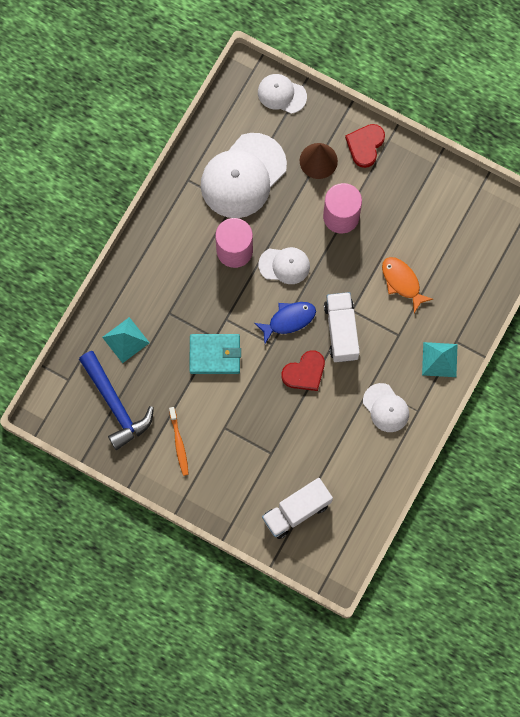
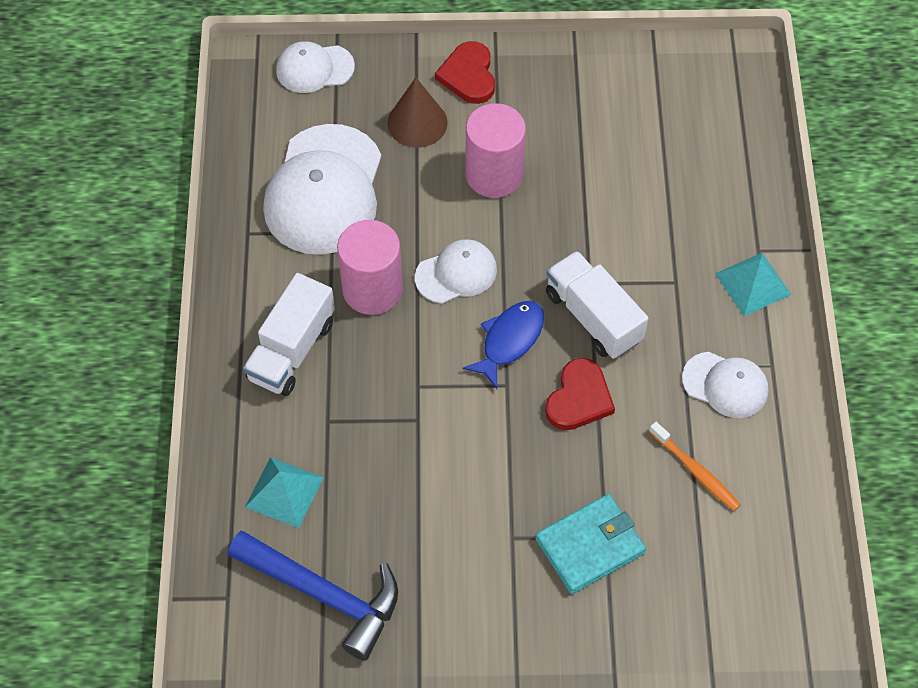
camera: 30 degrees left, 15 degrees down
orange toothbrush [169,407,189,476] -> orange toothbrush moved to [649,422,741,511]
turquoise wallet [189,334,241,374] -> turquoise wallet moved to [535,494,646,594]
white truck [262,478,333,539] -> white truck moved to [243,273,335,396]
orange fish [382,257,433,313] -> none

